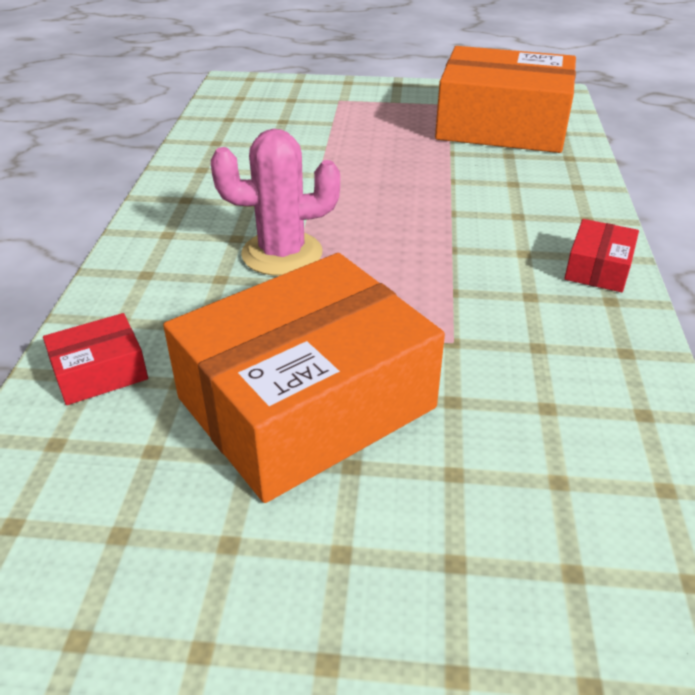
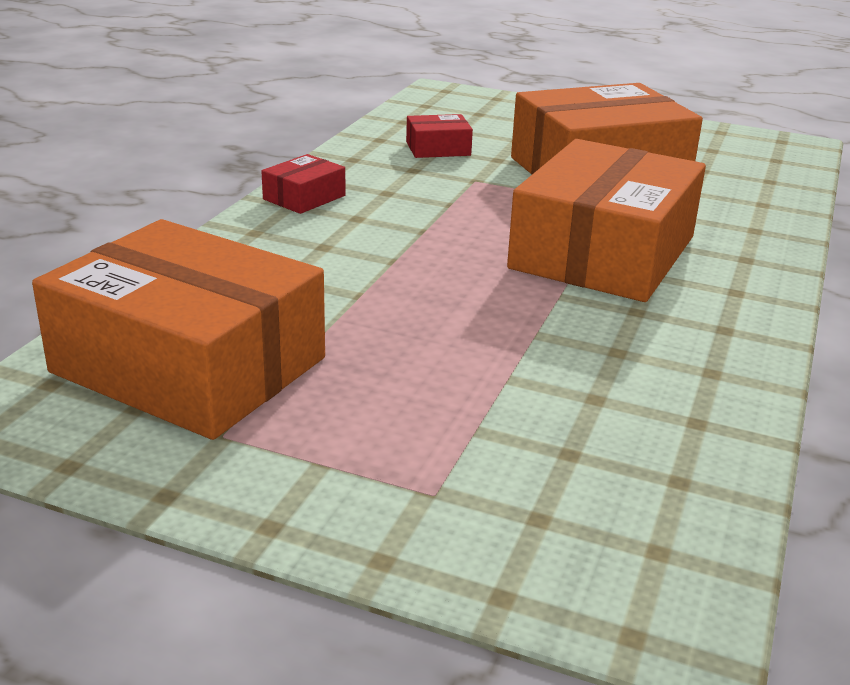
camera: 165 degrees left, 10 degrees down
red box [43,313,148,405] -> red box moved to [406,114,473,158]
pink cactus [211,129,340,276] -> orange box [507,139,706,302]

